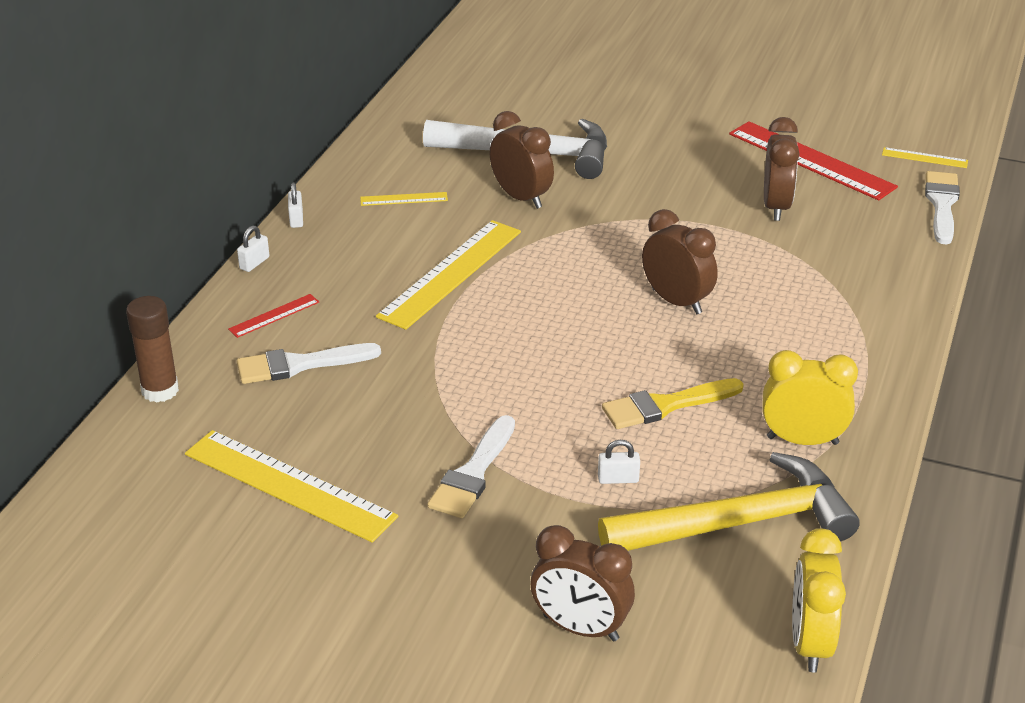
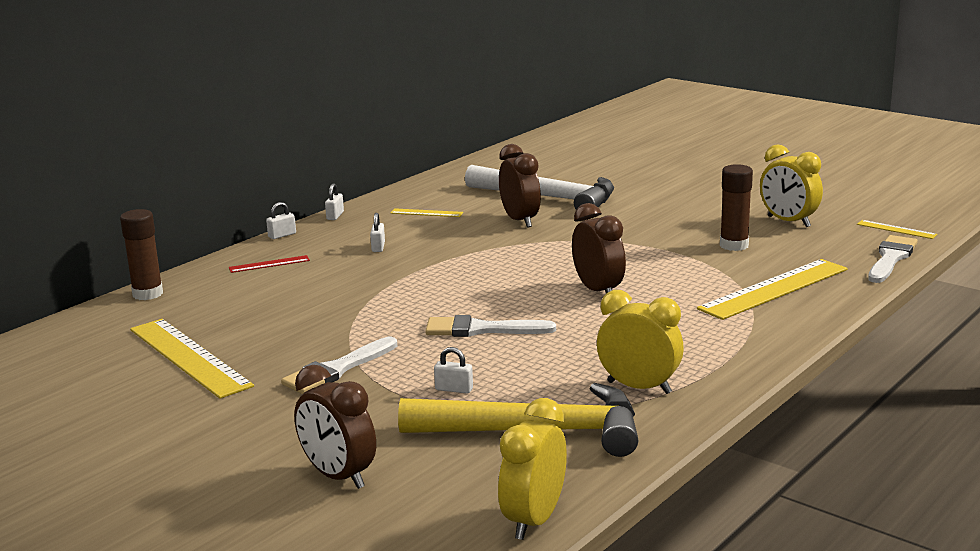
camera: 20 degrees right, 15 degrees down
white brush [237,343,381,384] -> white brush moved to [425,315,556,337]
yellow ruler [376,220,521,330] -> yellow ruler moved to [697,259,848,320]
yellow brush [602,378,744,429] -> none
red ruler [729,121,898,200] -> yellow clock [760,144,823,227]
brown clock [764,117,800,221] -> brown glue stick [720,164,753,251]
none -> white padlock [370,213,385,252]

